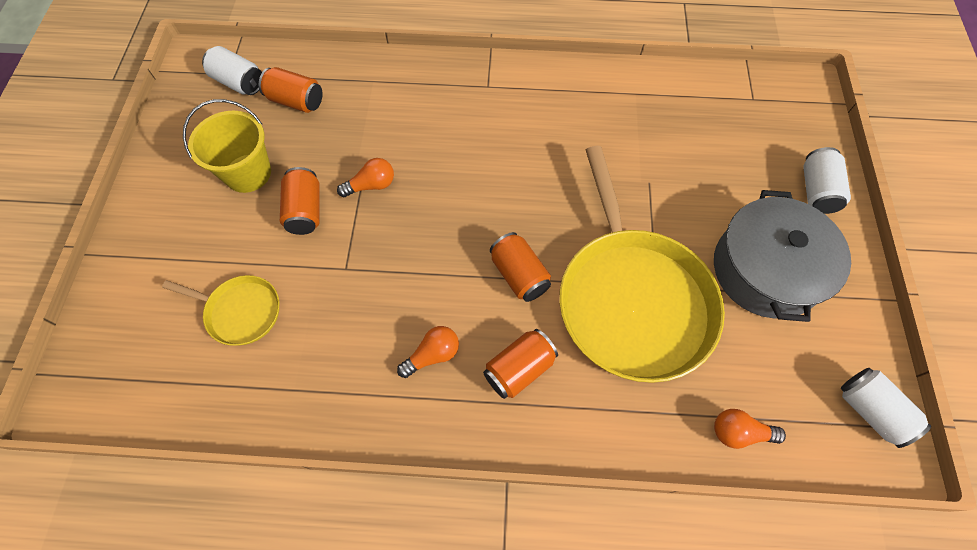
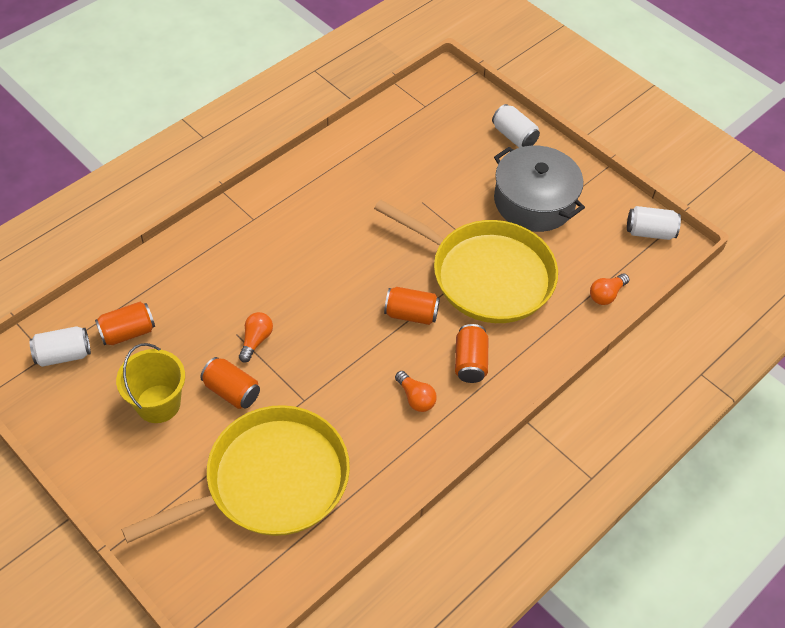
camera: 50 degrees left, 10 degrees down
yellow pan [162,275,279,346] -> yellow pan [121,405,350,543], size x2.14
orange light bulb [397,326,459,378] -> orange light bulb turned 135 degrees clockwise [395,371,437,412]

